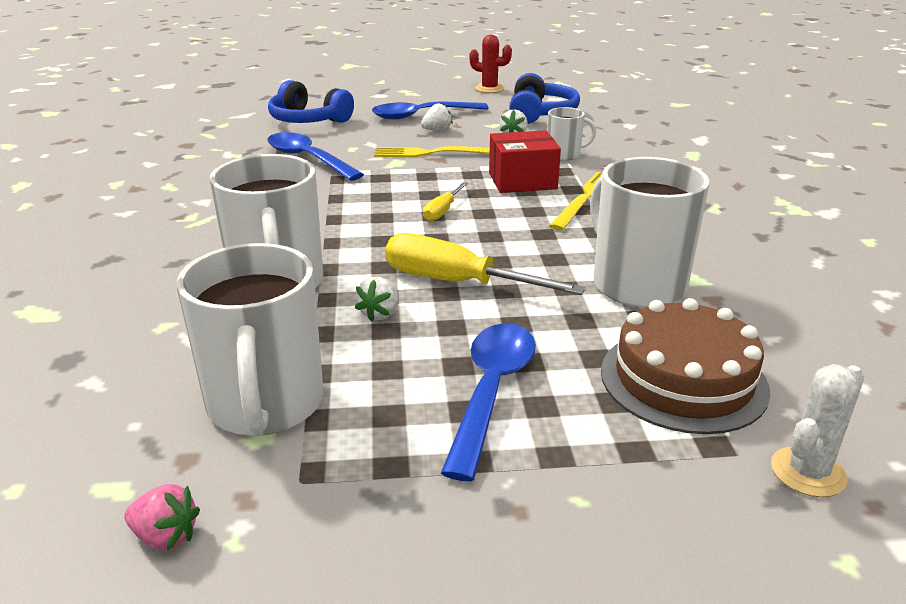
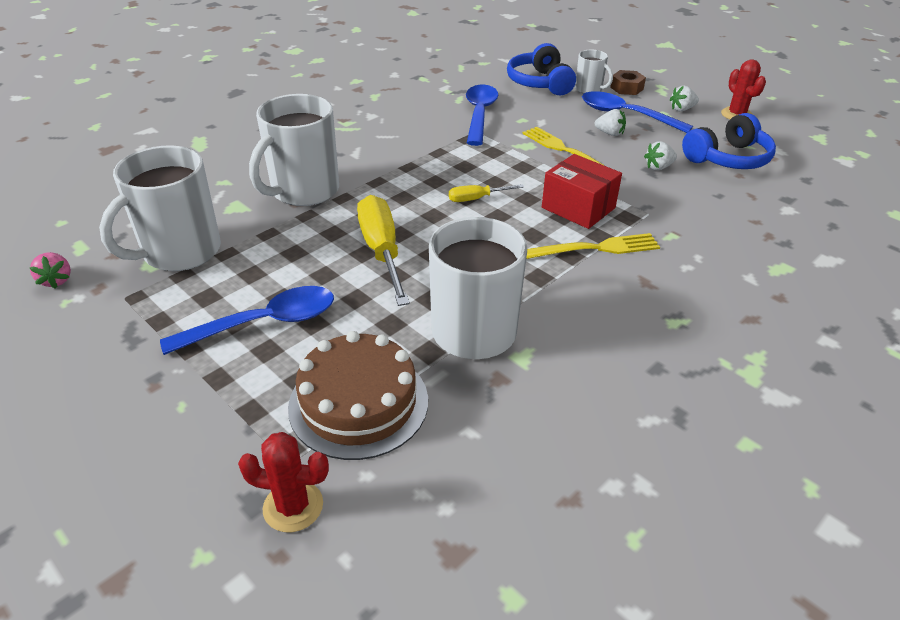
camera: 50 degrees right, 10 degrees up
white strawberry [355,277,398,322] -> white strawberry moved to [669,86,699,111]
white mug [547,107,596,161] -> white mug moved to [575,50,613,94]
white cactus [771,364,864,497] -> red cactus [238,432,329,532]
none -> brown nut [610,70,646,95]

